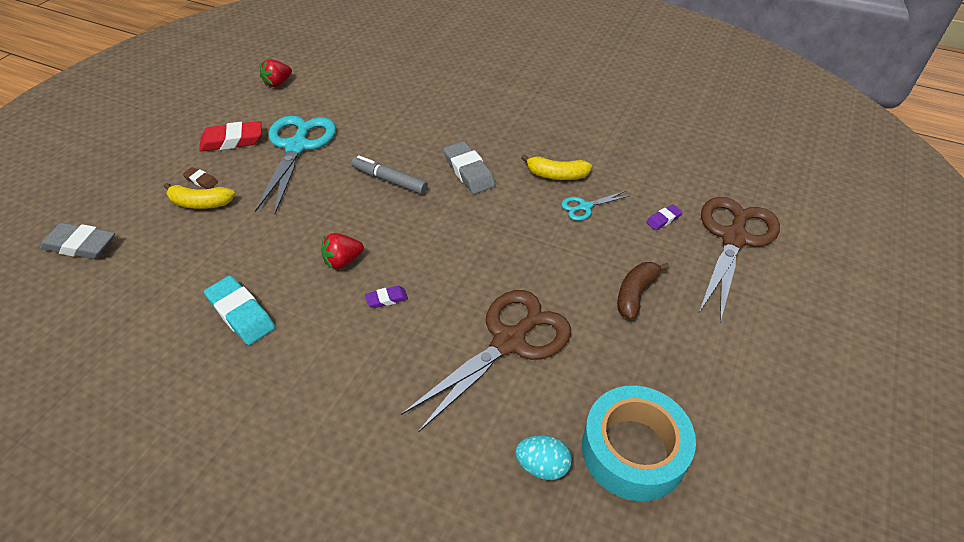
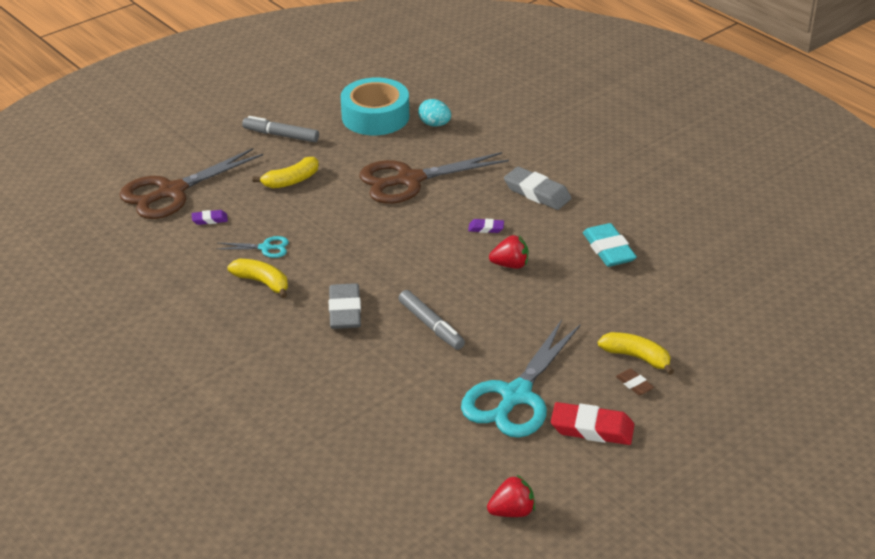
camera: 155 degrees left, 10 degrees down
grey eraser [40,223,115,259] -> grey eraser moved to [504,167,571,210]
brown banana [617,262,669,320] -> yellow banana [253,157,319,188]
none -> grey marker [242,116,319,142]

